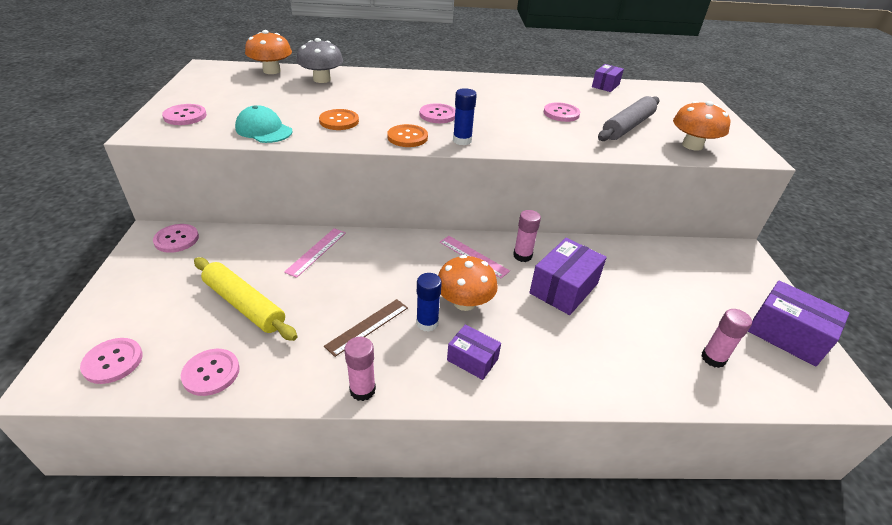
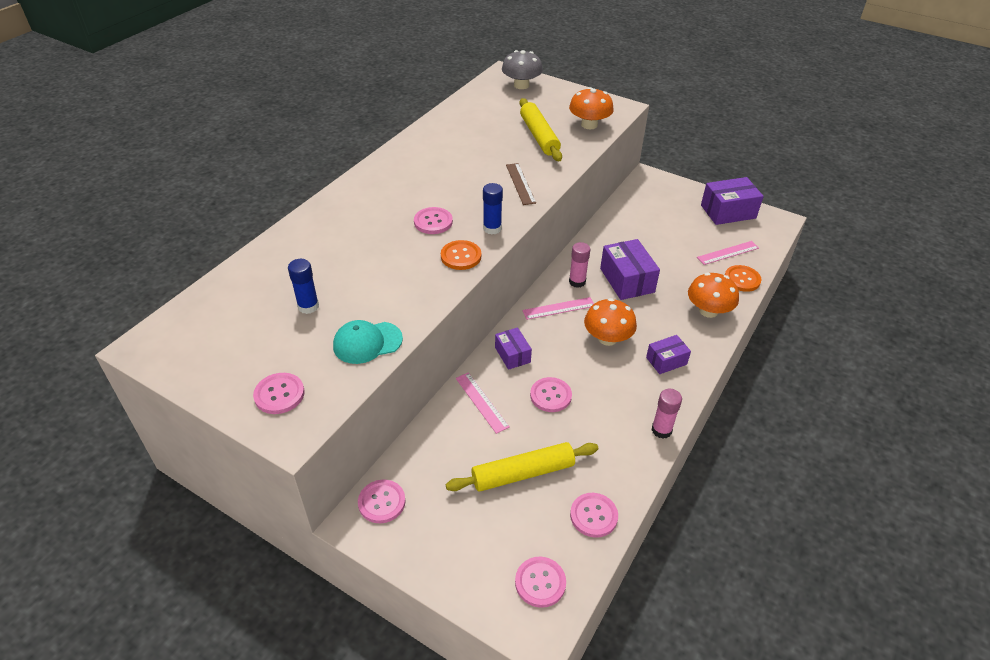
camera: 55 degrees left, 5 degrees up
orange mushroom [245,30,292,74] -> orange mushroom moved to [688,273,739,318]
grey mushroom [296,38,343,83] -> grey mushroom moved to [502,50,543,89]
orange button [319,109,359,130] -> orange button moved to [725,265,761,292]
brown ruler [324,299,408,357] -> brown ruler moved to [506,163,536,205]
blue glue stick [416,273,442,332] -> blue glue stick moved to [288,259,319,314]
pink button [544,102,580,122] -> pink button moved to [530,377,572,412]
purple box [592,64,624,92] -> purple box moved to [495,327,532,370]
grey rolling pin [598,96,659,141] -> yellow rolling pin [519,98,562,161]
pink glue stick [701,309,752,368] -> pink ruler [697,241,759,265]

